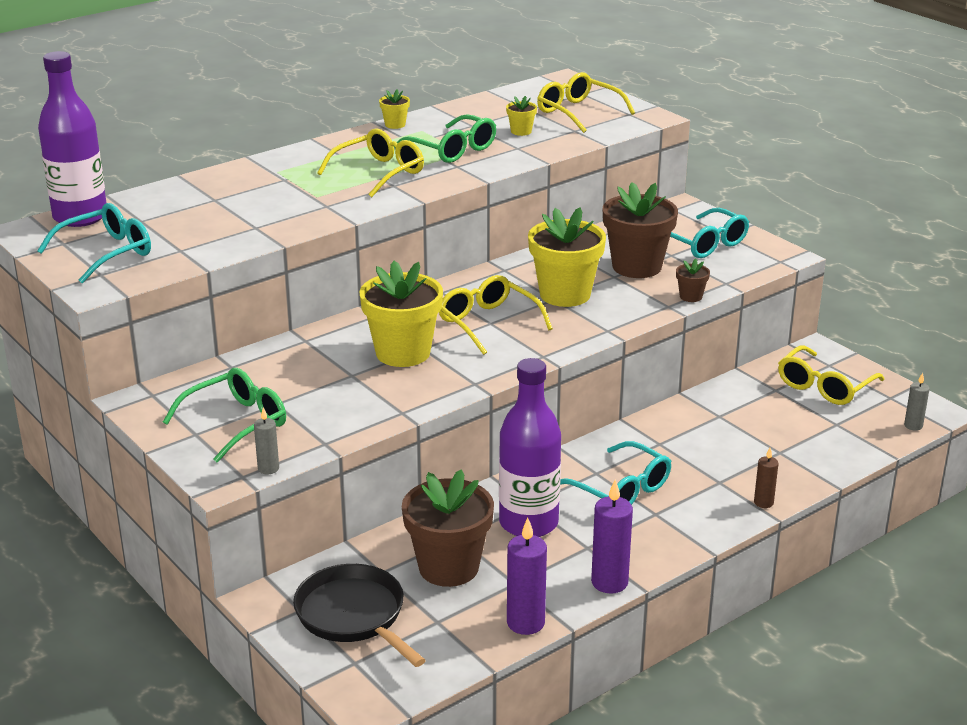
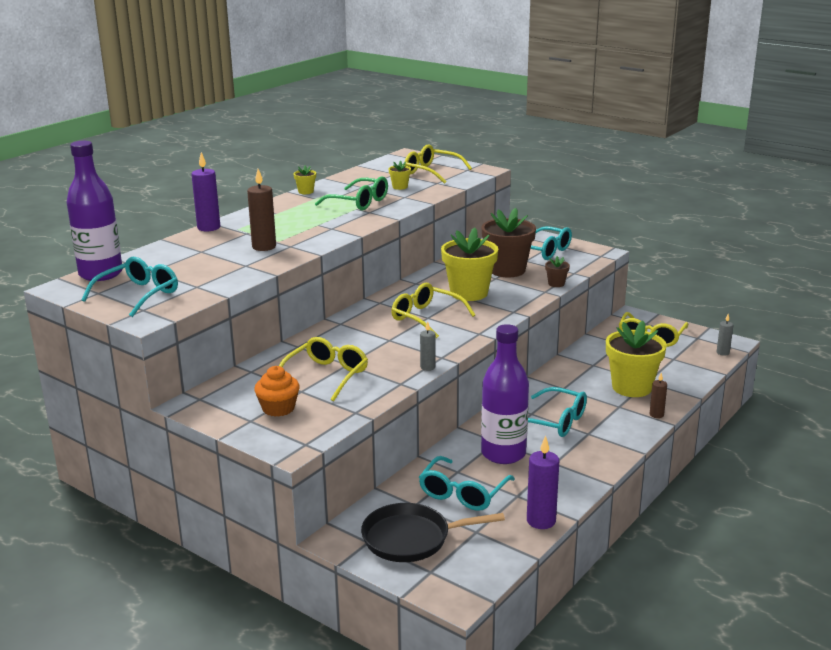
camera: 15 degrees left, 5 degrees down
green glasses [163,368,286,463] -> orange cupcake [254,366,300,417]
grey candle [254,407,279,474] -> grey candle moved to [420,321,435,371]
black pan [293,564,426,667] -> black pan turned 45 degrees counterclockwise [361,503,505,562]
yellow glasses [317,128,424,197] -> yellow glasses moved to [279,337,368,401]
yellow flower pot [359,261,443,367] -> yellow flower pot moved to [606,321,667,397]
brown flower pot [402,469,494,587] -> turquoise glasses [419,456,515,511]
purple candle [591,479,633,594] -> purple candle moved to [191,152,220,231]
none -> brown candle [247,169,276,251]

